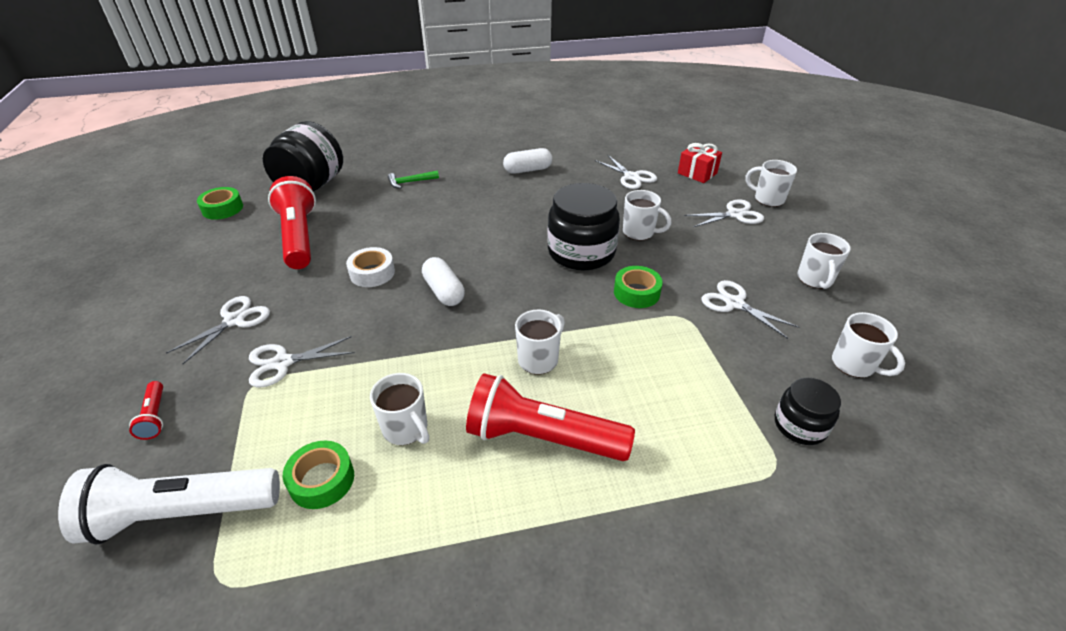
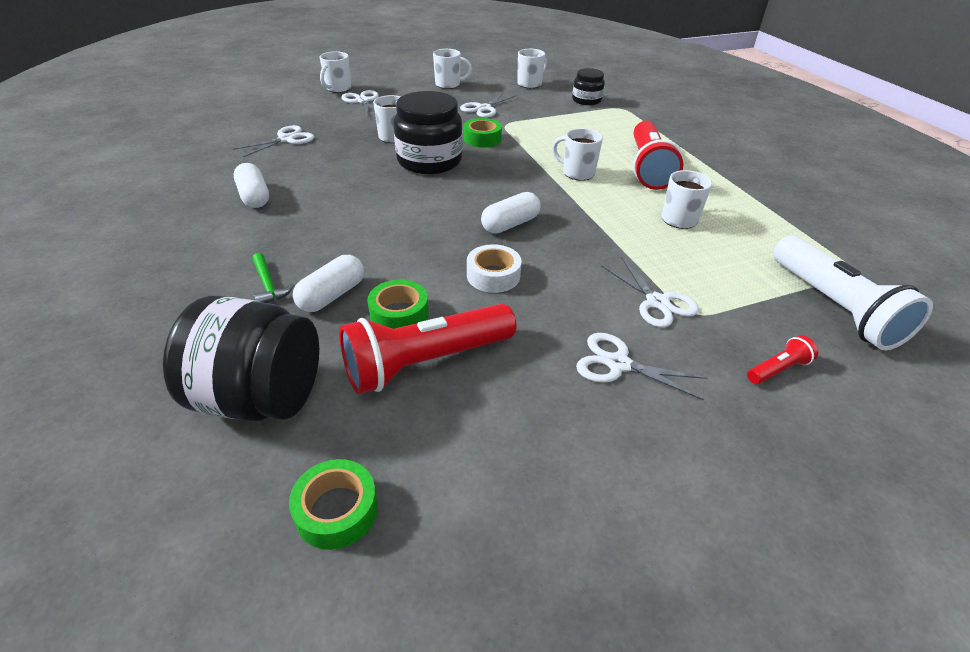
camera: 100 degrees left, 0 degrees up
green tape [283,441,354,509] -> green tape moved to [367,280,429,329]
red gift [678,143,722,183] -> none
none -> white capsule [293,255,364,312]

